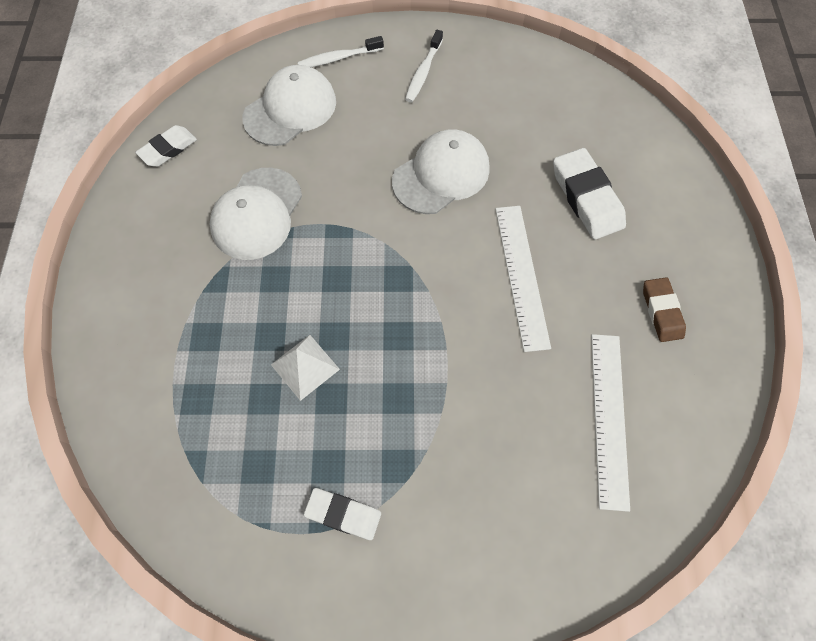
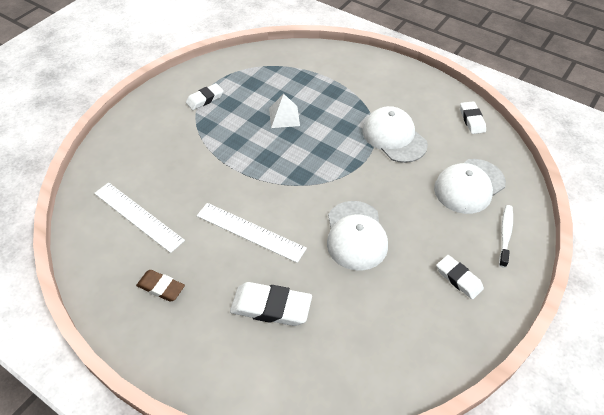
camera: 125 degrees right, 15 degrees down
white cap [242,65,336,146] -> white cap turned 60 degrees clockwise [434,159,506,214]
white toothbrush [405,30,443,102] -> white eraser [437,255,484,300]

